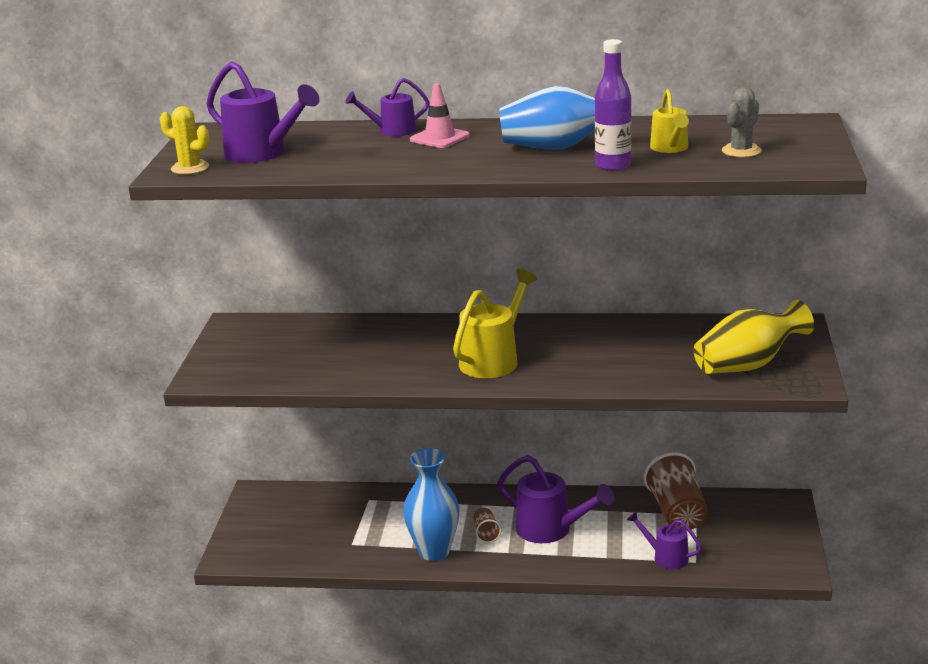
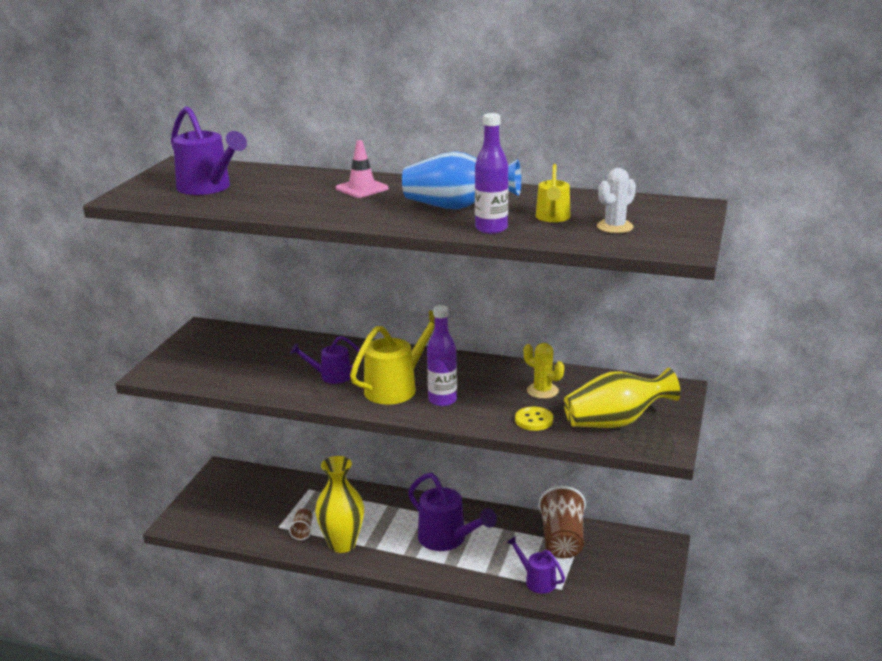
camera: 10 degrees right, 0 degrees up
yellow cactus [160,106,209,175] -> yellow cactus moved to [523,343,564,399]
purple watering can [345,78,429,136] -> purple watering can moved to [290,336,364,384]
blue vase [403,448,460,561] -> yellow vase [315,456,364,553]
brown cup [473,508,501,543] -> brown cup moved to [289,509,313,540]
grey cactus [722,87,762,157] -> white cactus [597,168,636,233]
none -> purple bottle [427,305,457,406]
none -> yellow button [515,407,553,431]

